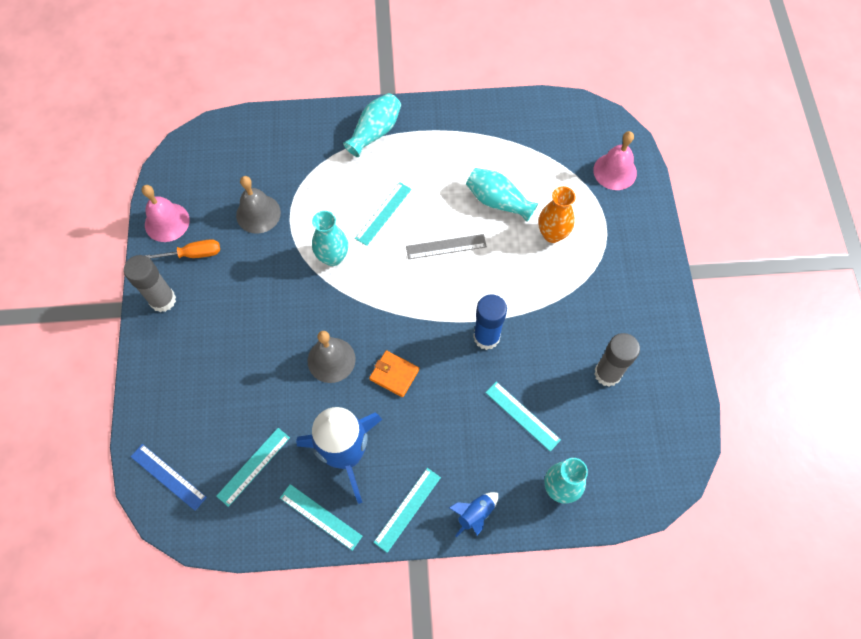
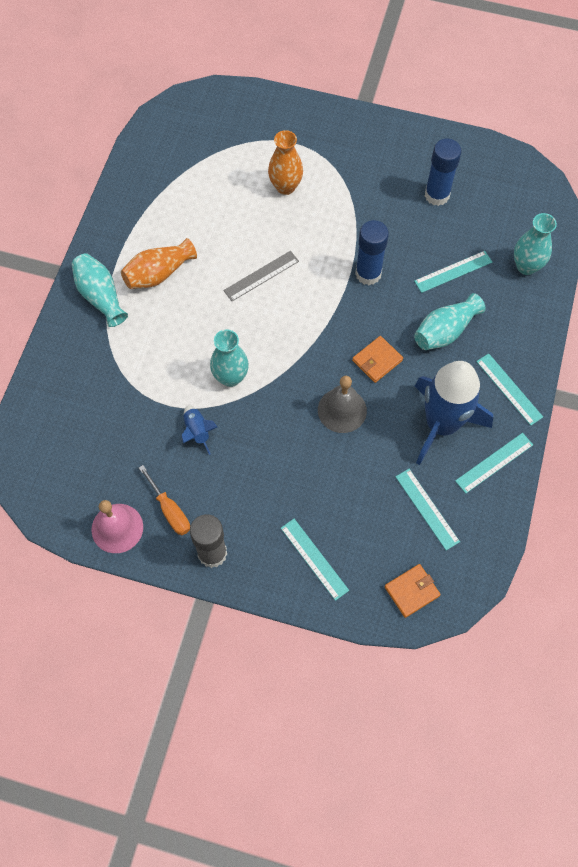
camera: 70 degrees left, 0 degrees up
blue ruler [131,444,207,511] -> orange wallet [384,564,441,618]
orange screwdriver [145,239,220,259] -> orange screwdriver turned 135 degrees clockwise [139,465,190,535]
grey bell [236,176,281,233] -> none
turquoise ruler [355,182,412,246] -> turquoise ruler moved to [281,519,349,601]
grey ruler [406,234,487,259] -> grey ruler turned 45 degrees clockwise [223,251,299,301]
blue rocket [449,492,498,537] -> blue rocket moved to [182,405,217,455]
turquoise vase [466,168,538,222] -> turquoise vase moved to [414,293,486,350]
pink bell [593,131,637,190] -> none
grey glue stick [594,333,640,387] -> blue glue stick [425,138,462,206]
none -> orange vase [121,238,197,289]

